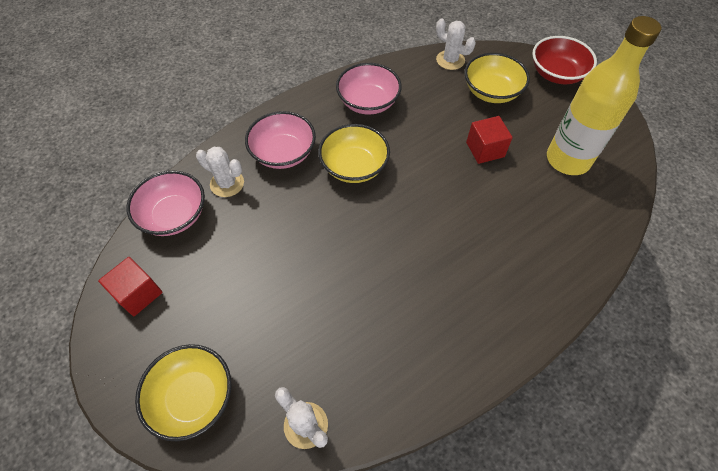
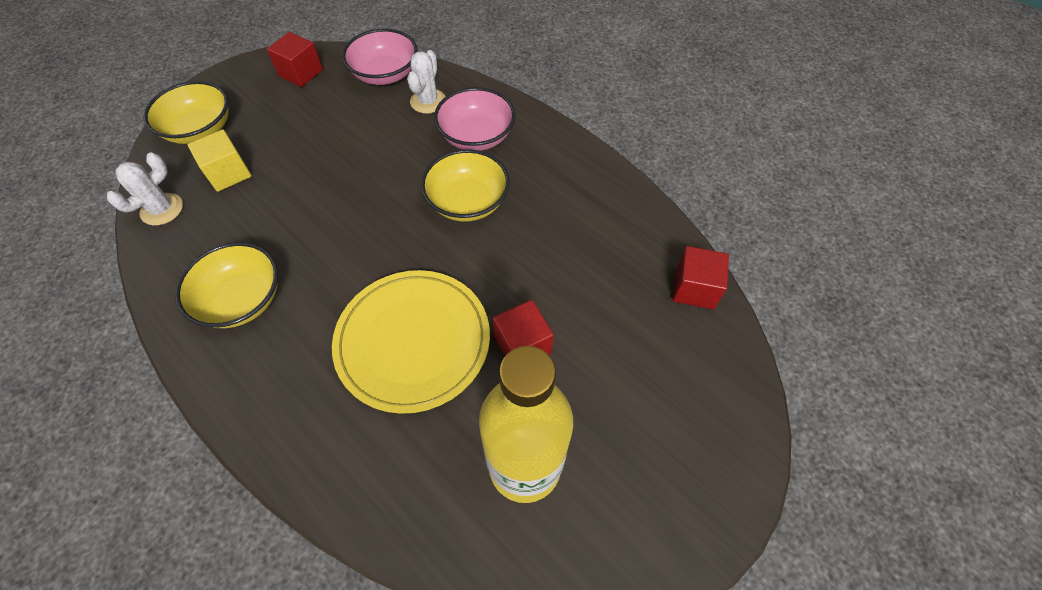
camera: 80 degrees right, 0 degrees up
pink bowl [336,63,402,115] -> none
white cactus [436,18,476,70] -> red cube [673,246,729,309]
yellow bowl [464,53,530,103] -> yellow bowl moved to [175,242,278,328]
red bowl [532,36,597,84] -> none
none -> yellow cube [188,130,252,192]
none -> yellow plate [332,270,490,414]

